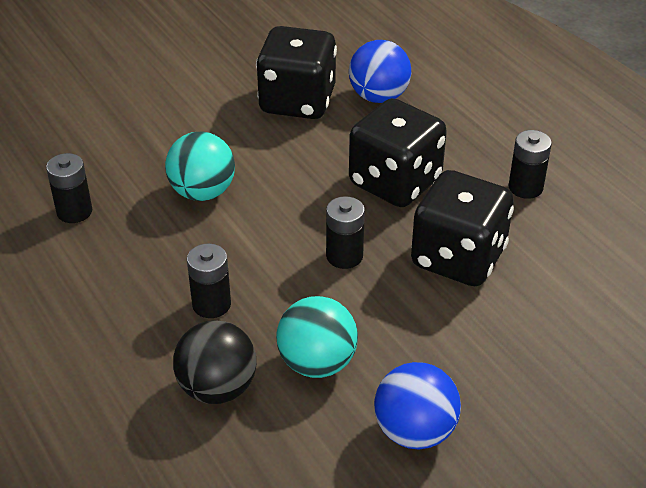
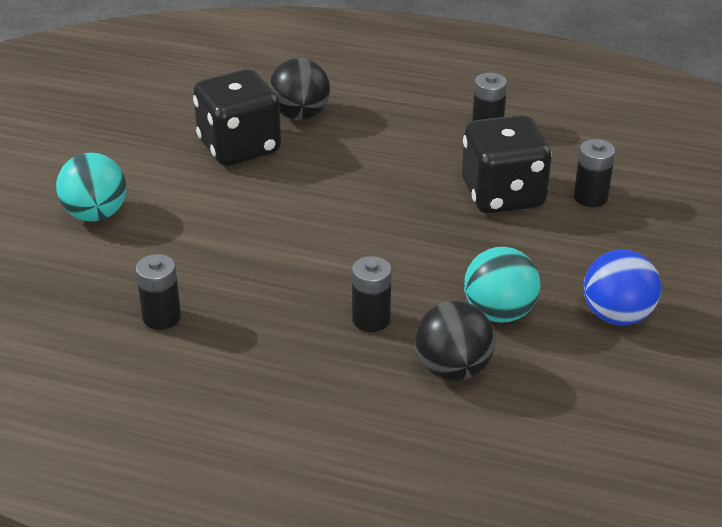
camera: 40 degrees left, 5 degrees down
turquoise ball [165,131,235,201] -> turquoise ball moved to [56,153,126,222]
black battery [326,196,365,269] -> black battery moved to [574,139,615,207]
blue ball [349,40,411,103] -> black ball [269,58,330,120]
black dice [349,98,447,207] -> none

